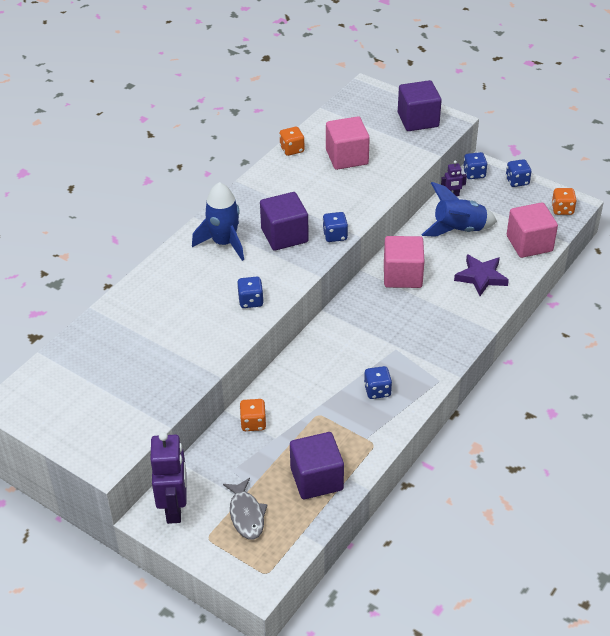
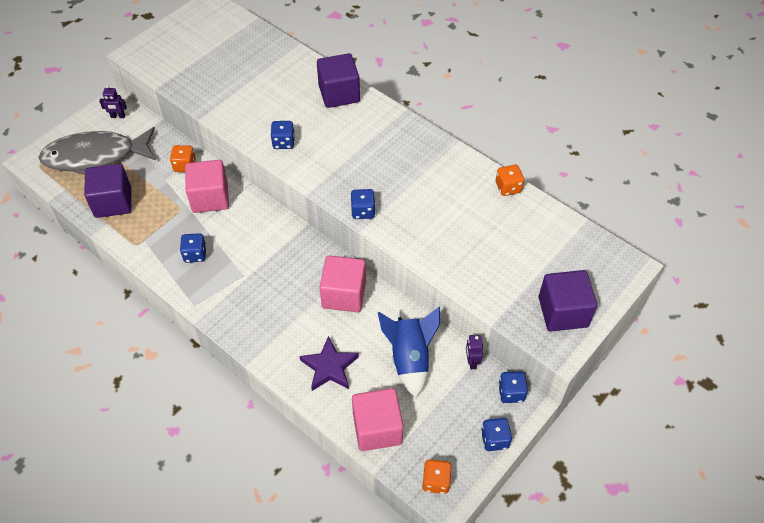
camera: 95 degrees right, 10 degrees up
purple robot [150,432,187,524] -> purple robot [99,85,127,118], size x0.47
blue rocket [192,182,244,261] -> none
grey fish [223,478,268,540] -> grey fish [39,127,156,175], size x1.96
purple cube [260,192,309,251] -> purple cube moved to [317,53,360,108]
pink cube [326,116,370,170] -> pink cube moved to [185,160,229,213]

